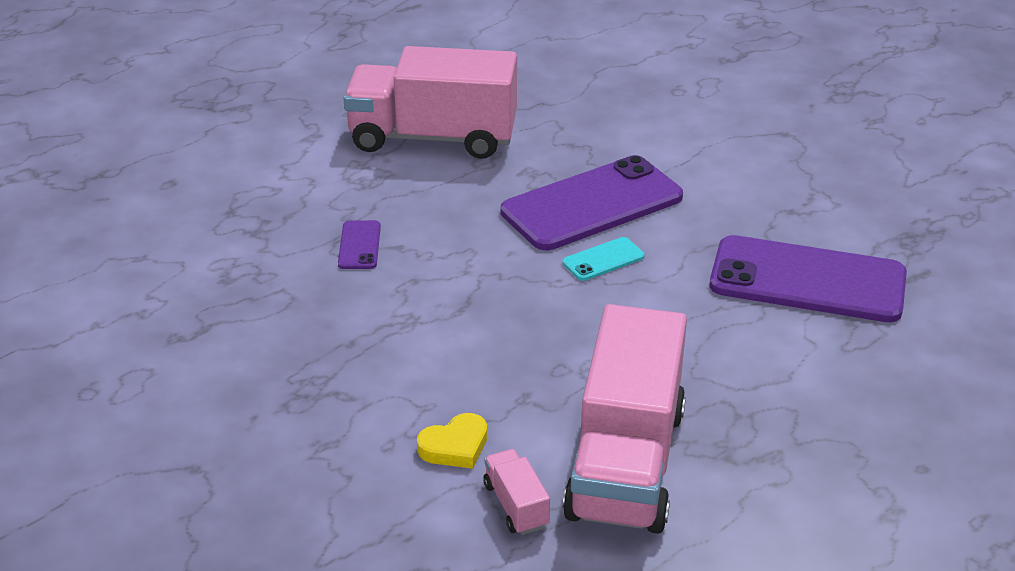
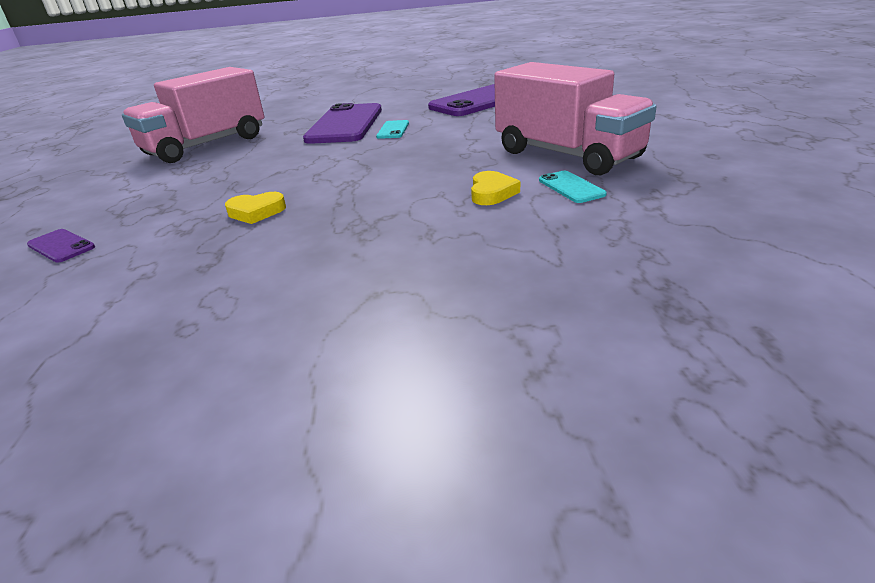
camera: 50 degrees left, 5 degrees down
purple phone [338,220,381,269] -> purple phone moved to [27,229,95,263]
pink truck [483,449,550,535] -> turquoise phone [539,171,607,203]
none -> yellow heart [225,192,286,224]

